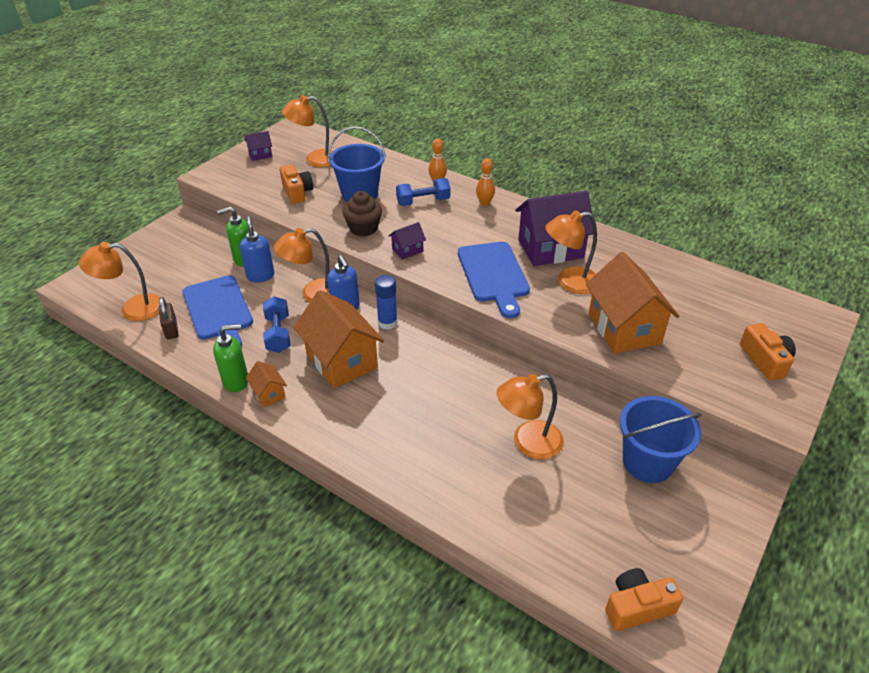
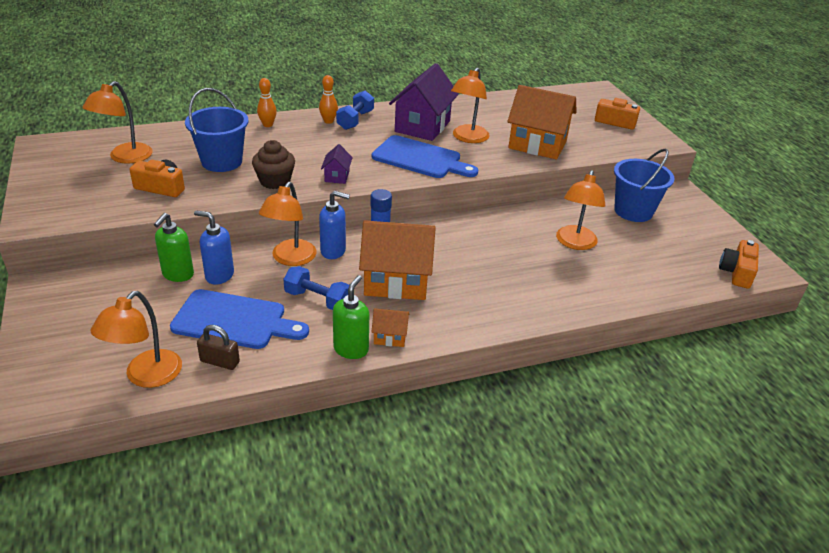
camera: 55 degrees left, 5 degrees down
purple house [245,131,272,161] -> none
blue dumbbell [396,178,450,206] -> blue dumbbell moved to [336,91,374,130]

